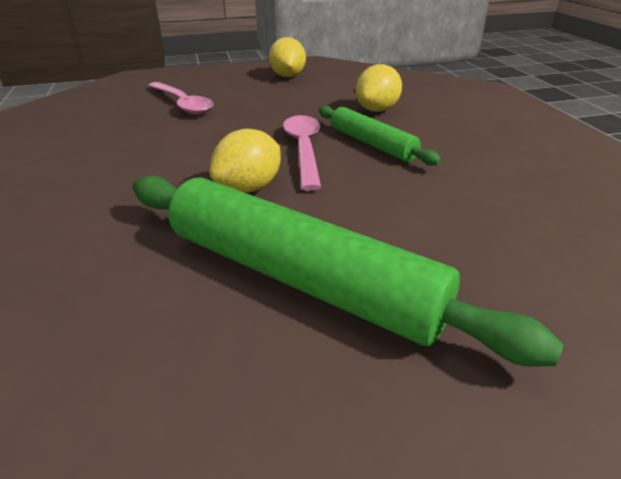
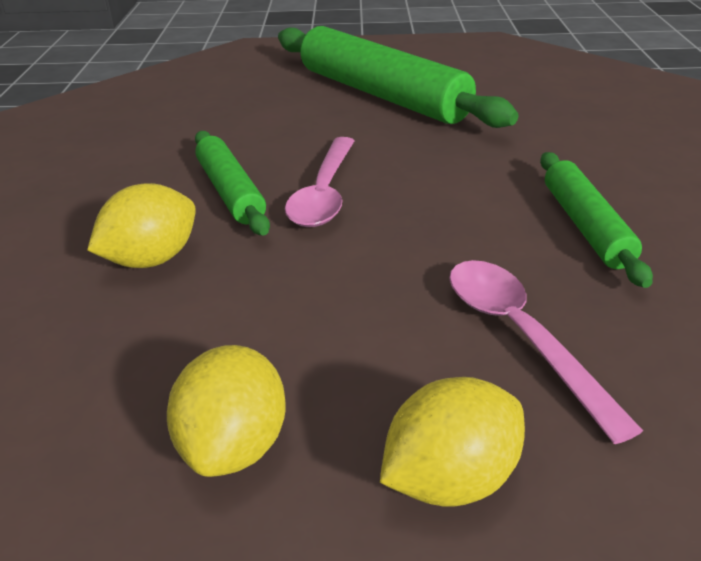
camera: 165 degrees left, 0 degrees up
yellow lemon [210,129,281,193] -> yellow lemon moved to [380,377,525,507]
none -> green rolling pin [540,152,653,288]

